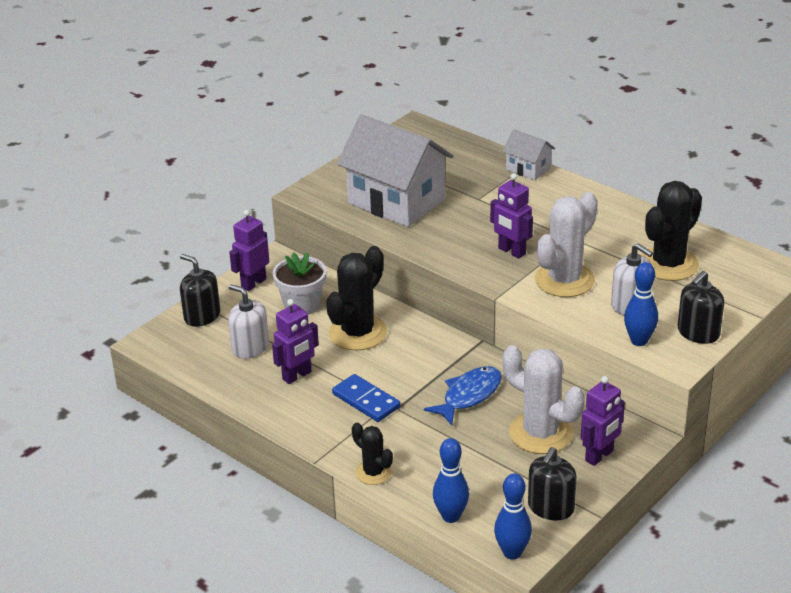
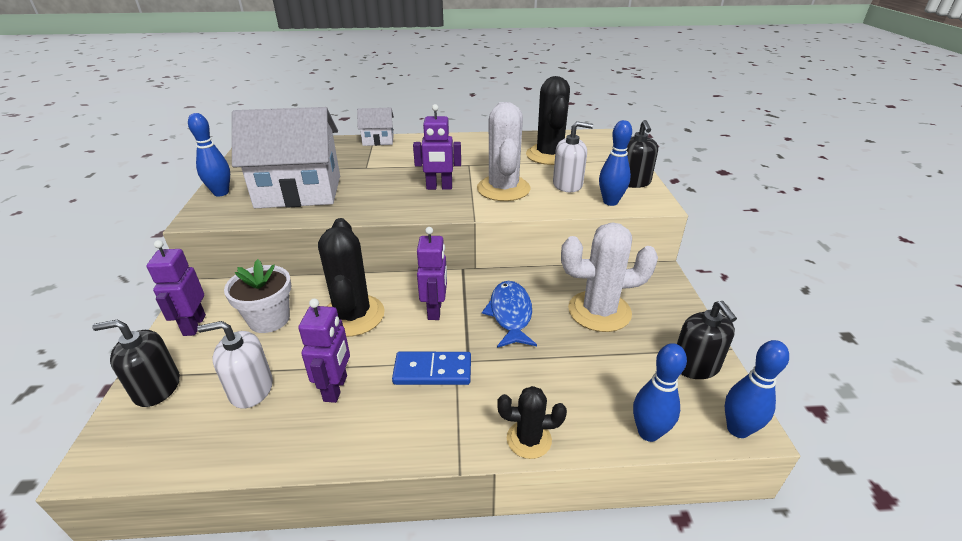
camera: 45 degrees left, 0 degrees up
purple robot [581,376,625,466] -> purple robot moved to [417,227,447,320]
none -> blue bowling pin [188,113,230,196]

